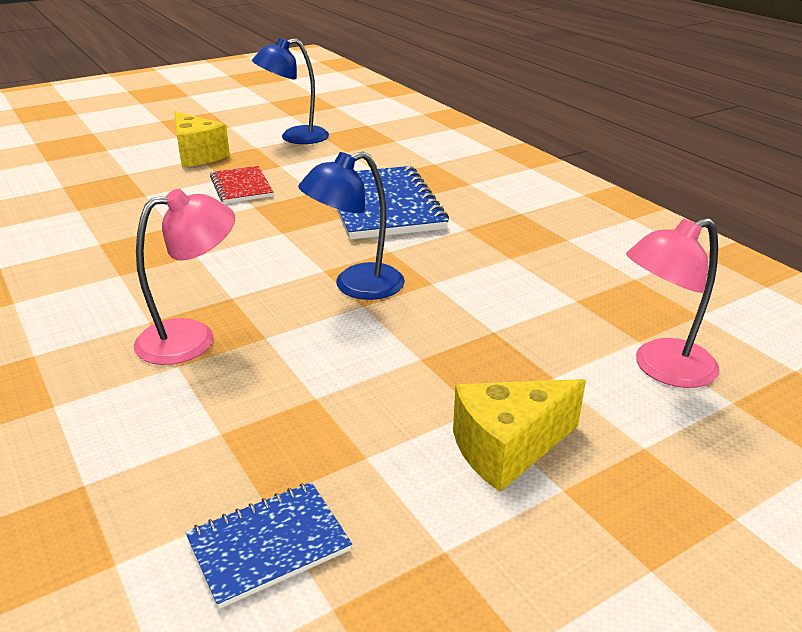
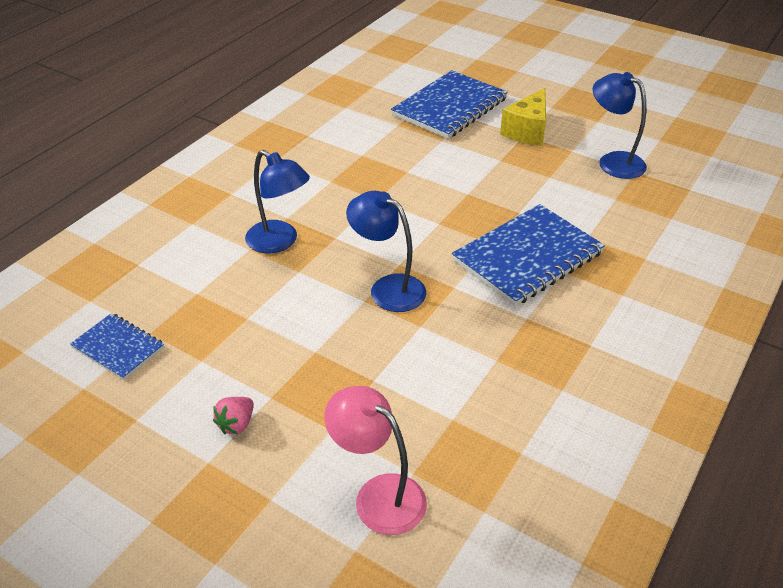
camera: 65 degrees right, 10 degrees up
pink lamp [134,189,235,365] -> blue lamp [245,150,310,253]
red notebook [210,166,274,204] -> none
yellow cheese [453,379,586,492] -> pink strawberry [213,397,254,434]
none -> blue notebook [391,70,508,139]

